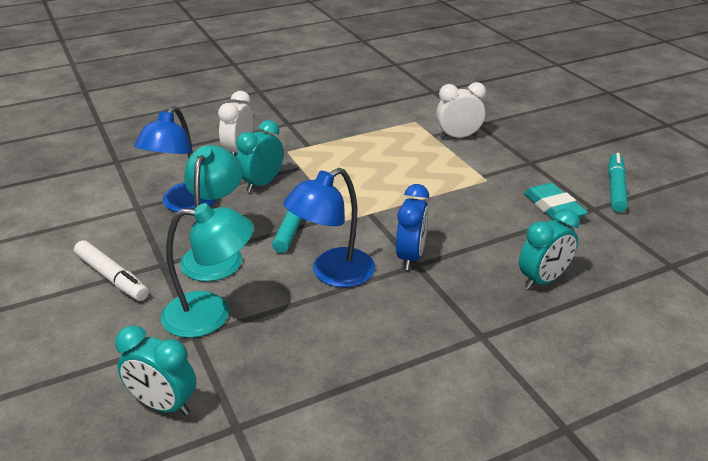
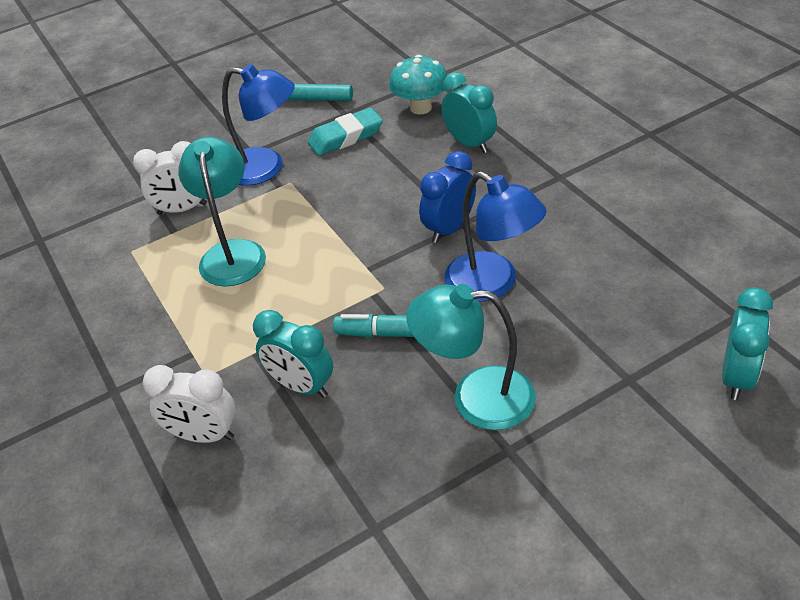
camera: 90 degrees left, 10 degrees up
white marker [74,240,149,301] -> none
blue lamp [134,106,217,212] -> blue lamp moved to [222,64,295,186]
turquoise lamp [161,203,254,338] -> turquoise lamp moved to [178,137,266,287]
blue clock [396,184,429,270] -> blue clock turned 60 degrees counterclockwise [419,151,476,243]
white clock [436,82,486,139] -> white clock turned 90 degrees counterclockwise [133,141,207,215]
none -> turquoise mushroom [389,55,447,115]

